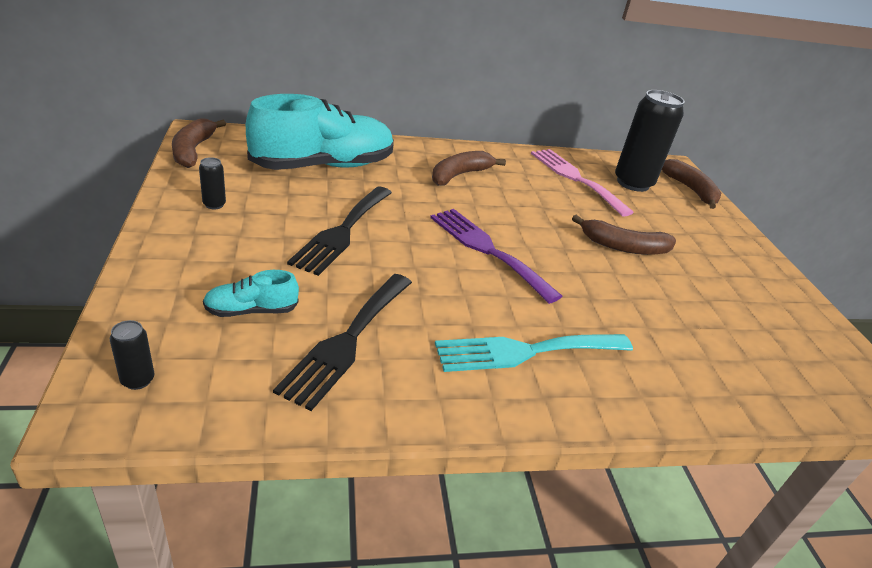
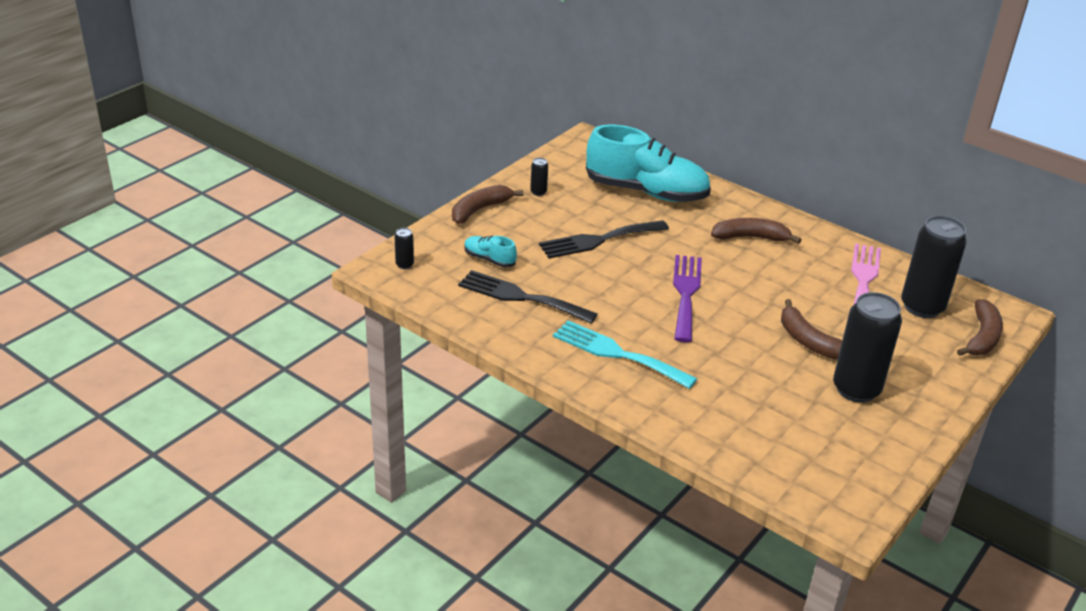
camera: 50 degrees right, 0 degrees up
brown banana [172,118,226,168] -> brown banana moved to [452,185,523,224]
black fork [273,274,412,411] -> black fork turned 45 degrees clockwise [458,270,598,323]
none -> black can [833,292,902,403]

